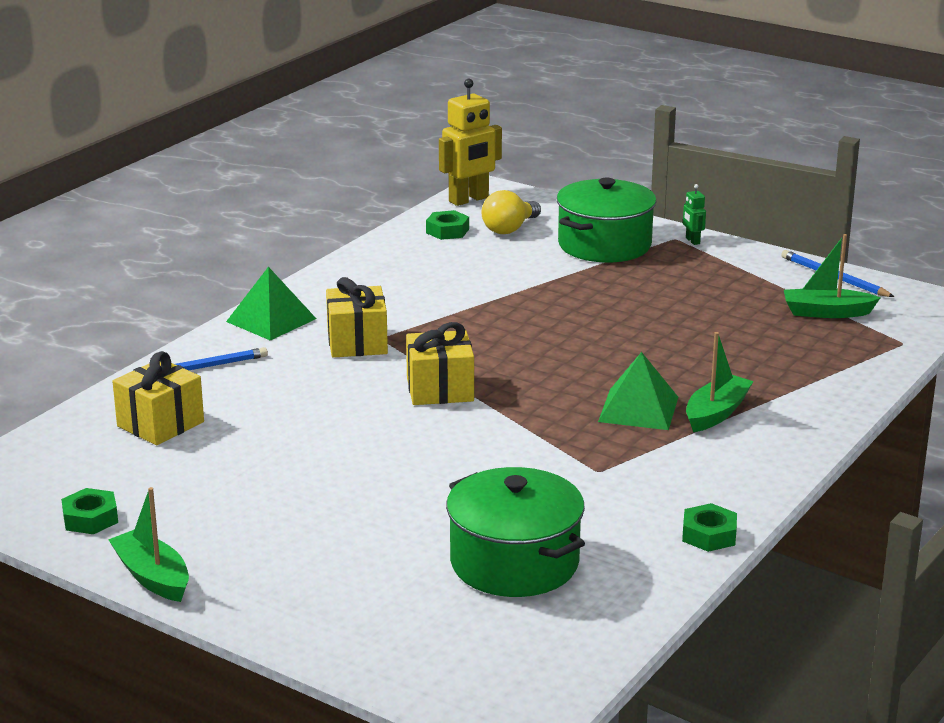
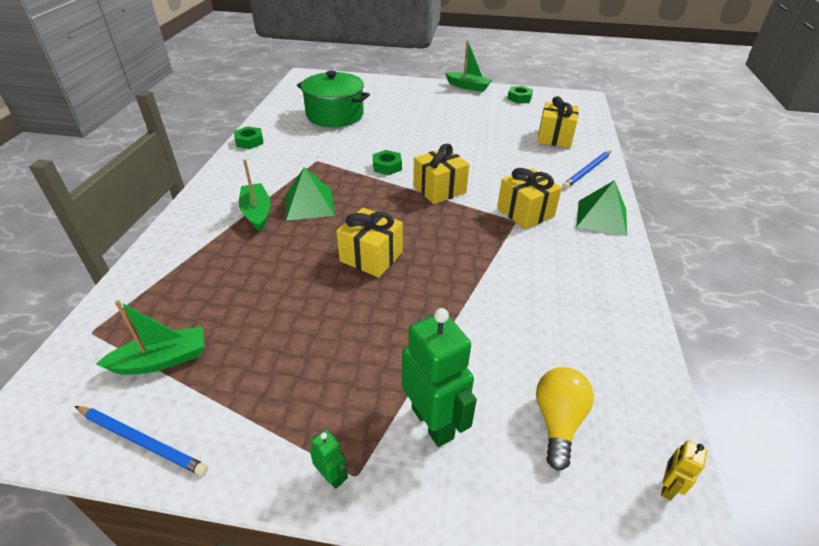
camera: 155 degrees right, 15 degrees up
green nut [426,210,469,240] -> green nut moved to [373,150,402,175]
yellow robot [439,79,502,206] -> yellow robot [661,440,707,500], size x0.46
green pot [557,178,657,262] -> green robot [402,308,477,447]
green boat [686,332,754,432] -> green boat turned 150 degrees clockwise [239,159,271,232]
none -> yellow gift [337,208,403,278]

